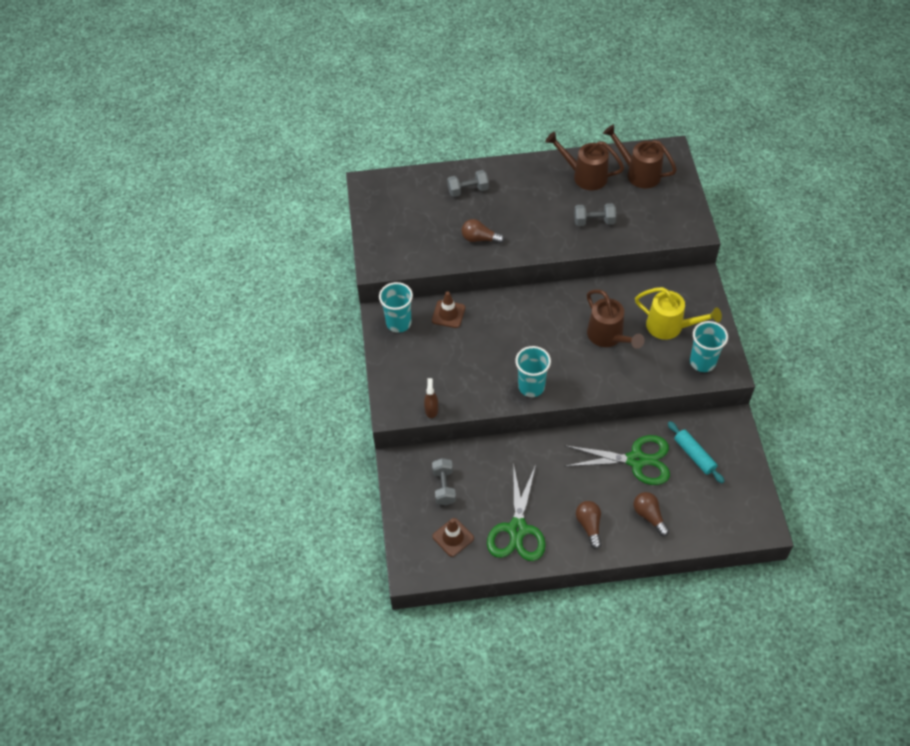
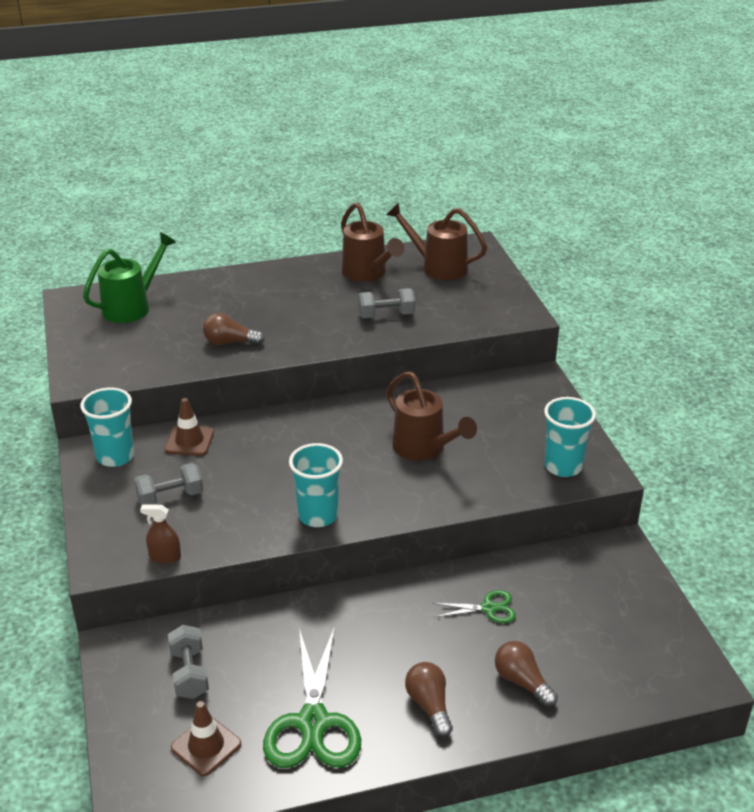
camera: 10 degrees left, 20 degrees down
brown spray bottle [424,378,438,418] -> brown spray bottle turned 75 degrees counterclockwise [140,505,181,564]
grey dumbbell [447,170,489,197] -> grey dumbbell moved to [134,463,203,506]
brown watering can [545,132,624,190] -> brown watering can turned 135 degrees counterclockwise [341,202,405,282]
green scissors [566,435,670,485] -> green scissors [432,590,516,623], size x0.50
yellow watering can [635,287,722,340] -> none
turquoise rolling pin [668,421,725,484] -> none
none -> green watering can [83,232,176,323]

